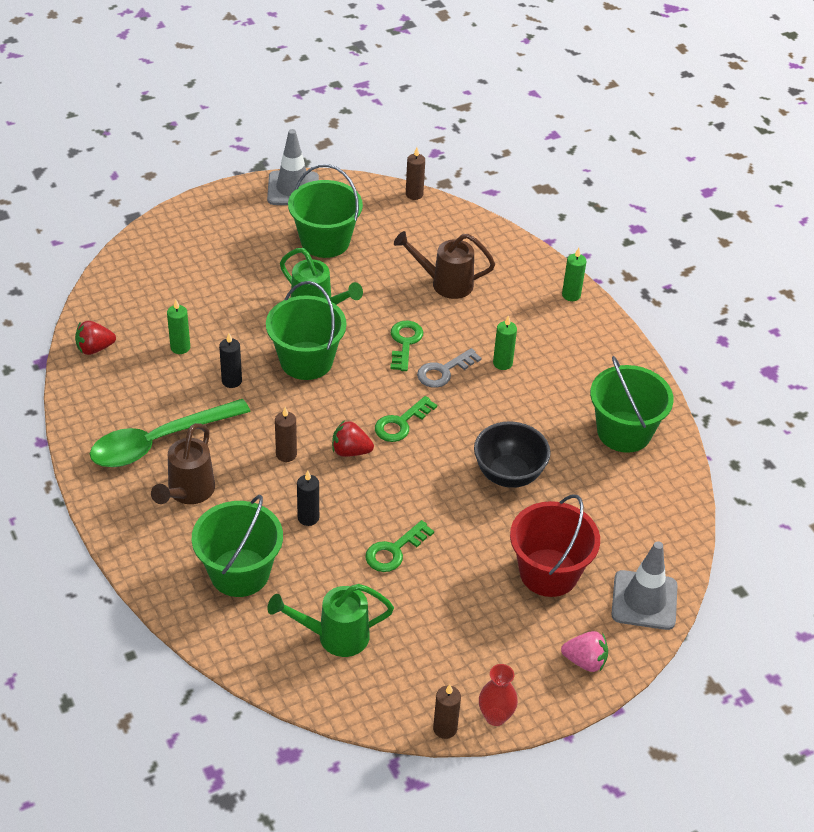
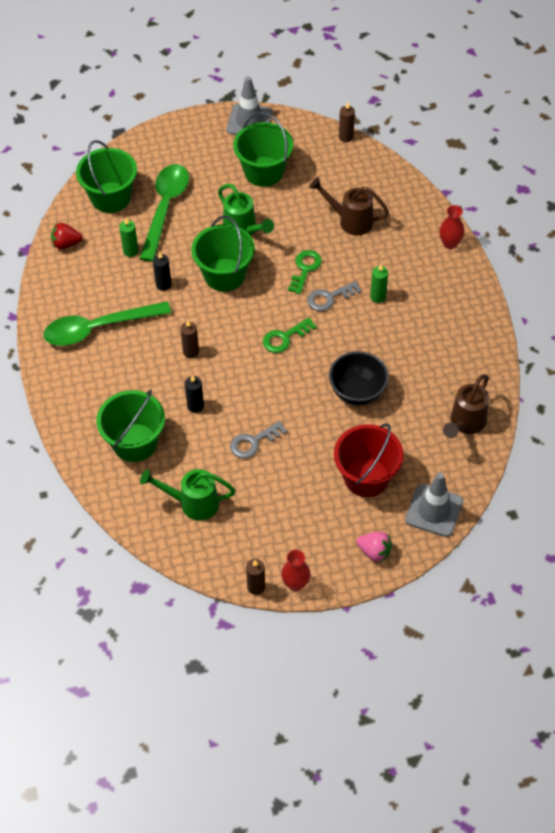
camera: 15 degrees right, 10 degrees up
brown watering can [151,423,215,504] -> brown watering can moved to [443,374,489,438]
red strawberry [332,420,374,457] -> none
green key [365,520,434,572] -> grey key [230,421,287,458]
green candle [562,248,587,301] -> red vase [439,205,464,249]
green bucket [590,356,674,453] -> green bucket moved to [76,140,137,213]
none -> green spoon [139,164,189,262]

